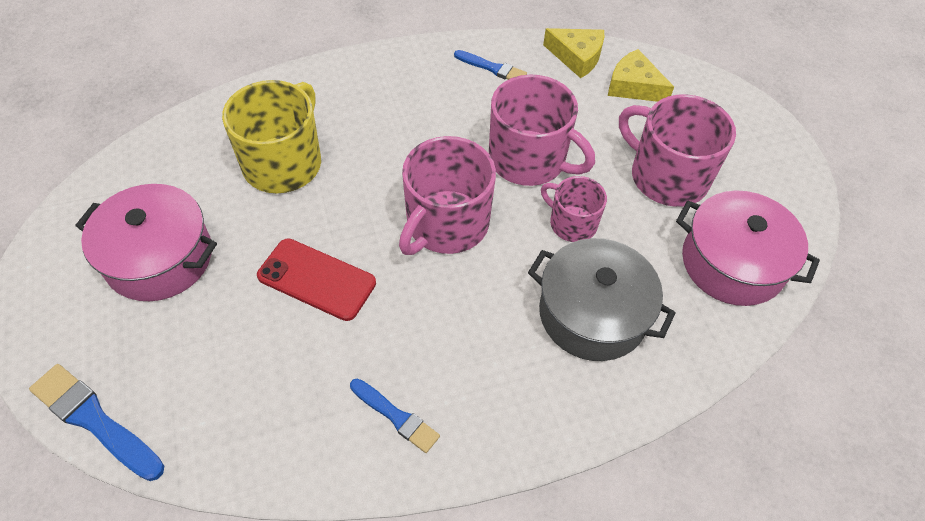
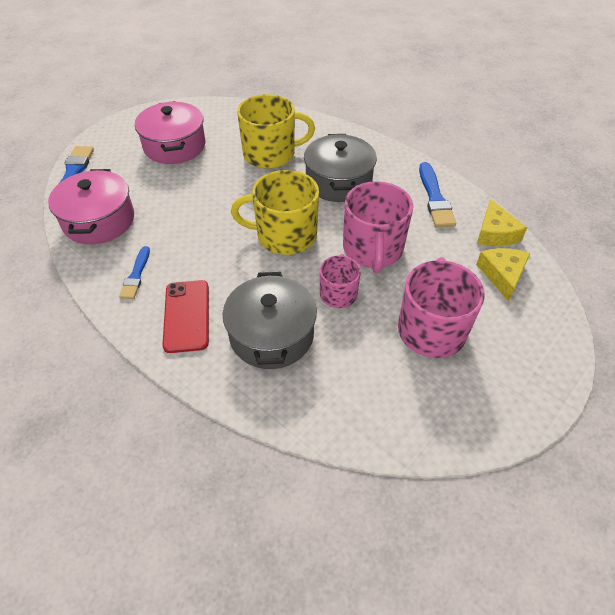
camera: 60 degrees right, 5 degrees down
red phone [257,238,376,321] -> red phone moved to [162,280,209,353]
pink mug [399,136,496,255] -> yellow mug [231,170,319,255]
blue brush [454,50,527,80] -> blue brush [419,162,456,228], size x1.57
pink pot [676,190,820,306] -> pink pot moved to [48,169,134,244]
none -> grey pot [304,134,377,202]

